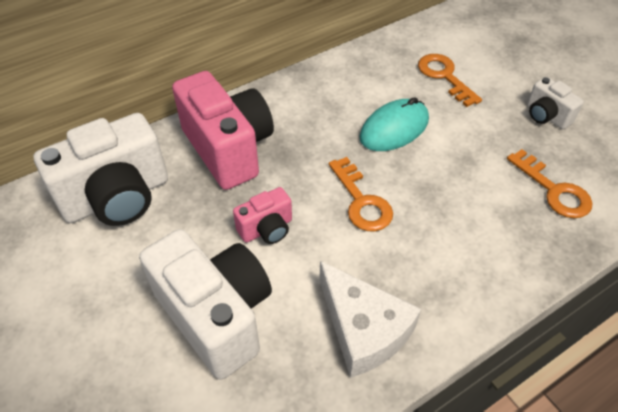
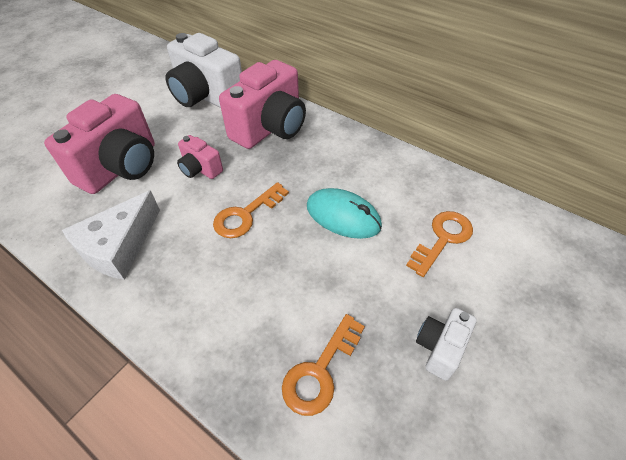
camera: 70 degrees right, 0 degrees up
white camera [139,229,272,380] -> pink camera [44,94,155,194]

